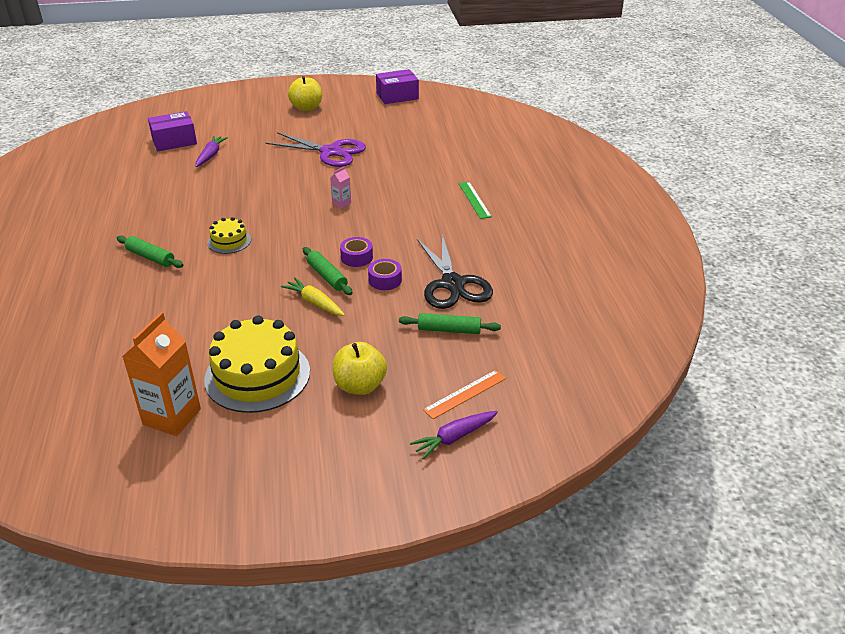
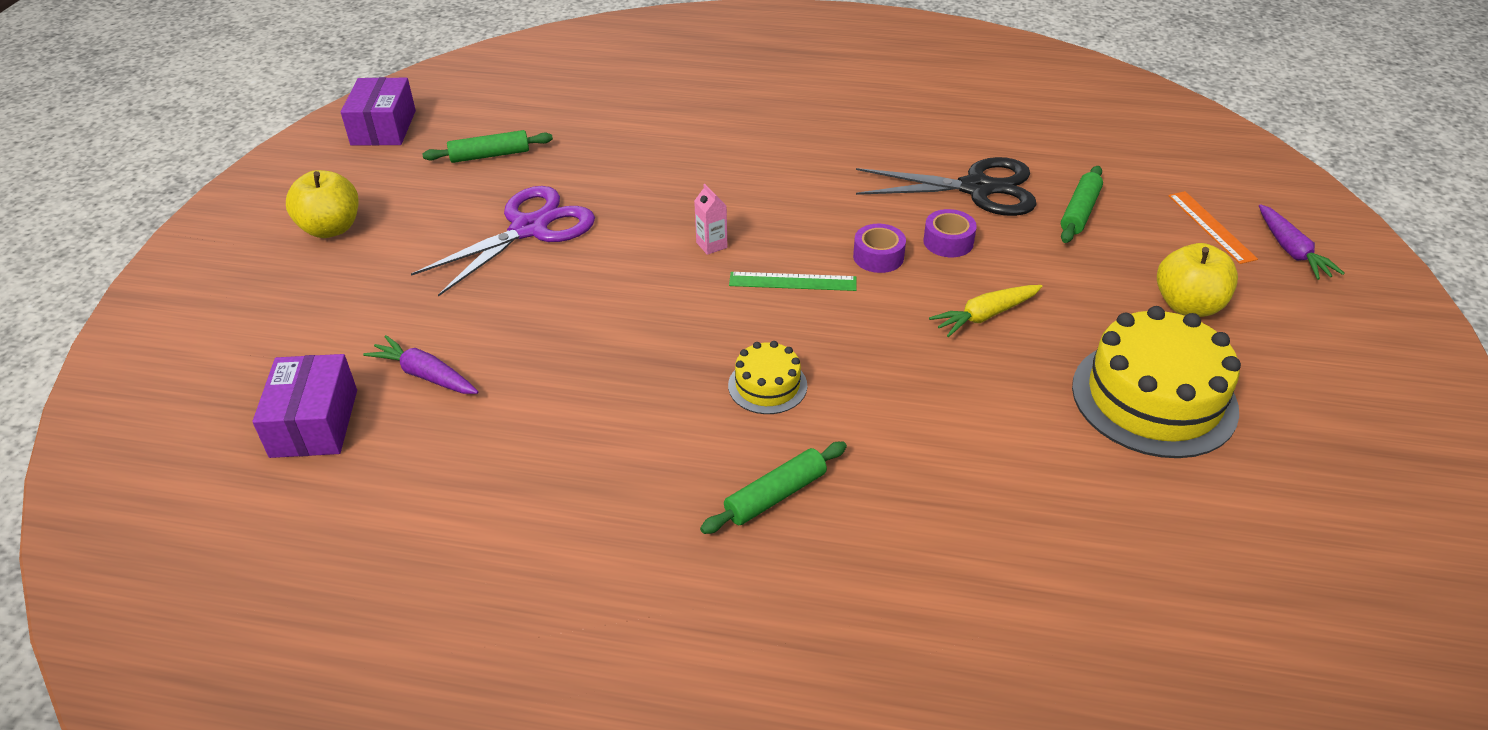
camera: 70 degrees left, 5 degrees up
orange carton [122,312,201,436] -> none
green rolling pin [303,247,353,295] -> green rolling pin moved to [422,130,553,163]
green ruler [458,182,492,219] -> green ruler moved to [729,272,857,291]

